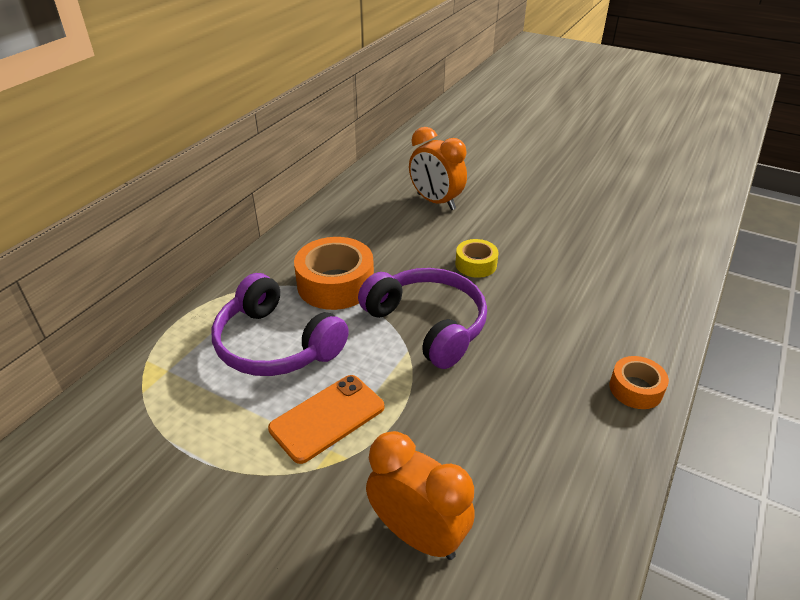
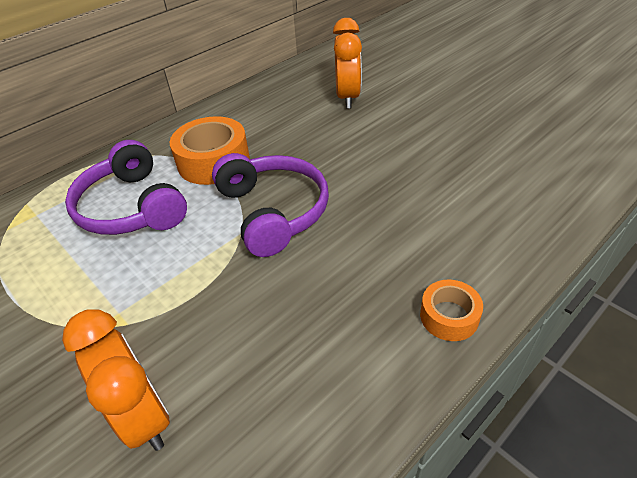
camera: 20 degrees right, 5 degrees up
orange phone [268,375,384,464] -> none
orange clock [409,127,467,210] -> orange clock turned 150 degrees counterclockwise [333,18,362,109]
yellow tape [455,239,499,278] -> none

